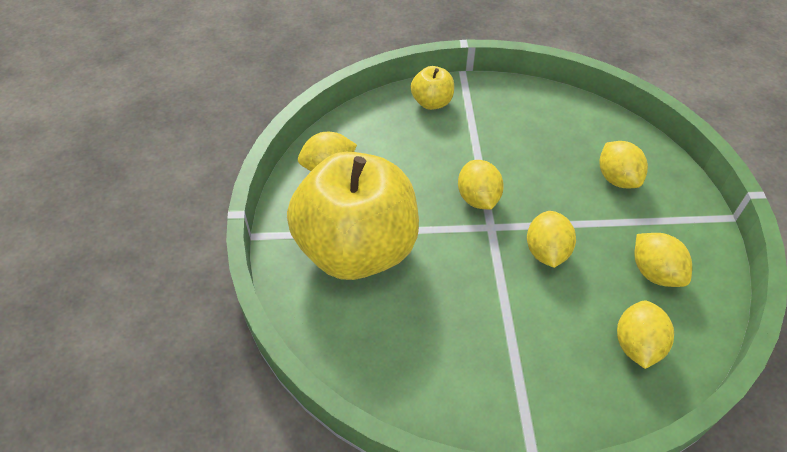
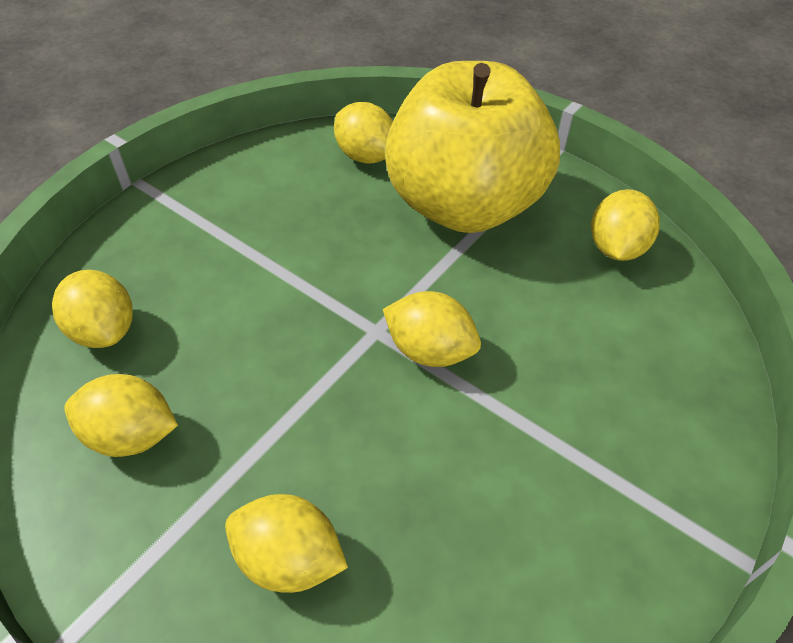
camera: 130 degrees right, 0 degrees up
yellow apple [411,66,454,110] -> none
yellow lemon [527,211,576,268] -> yellow lemon moved to [334,102,393,163]

